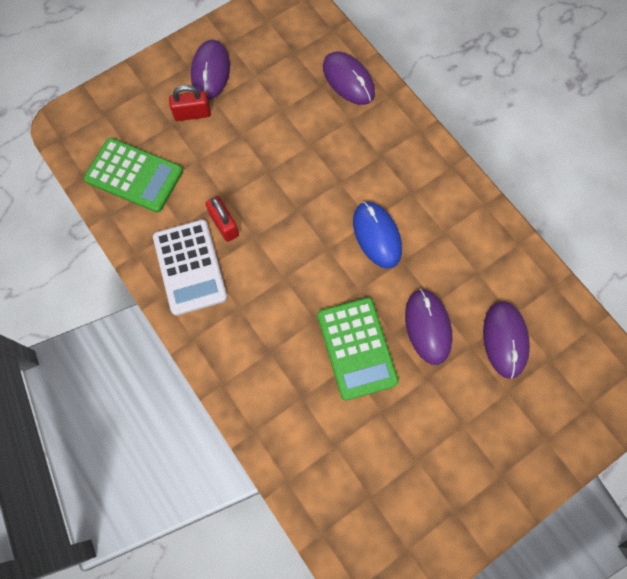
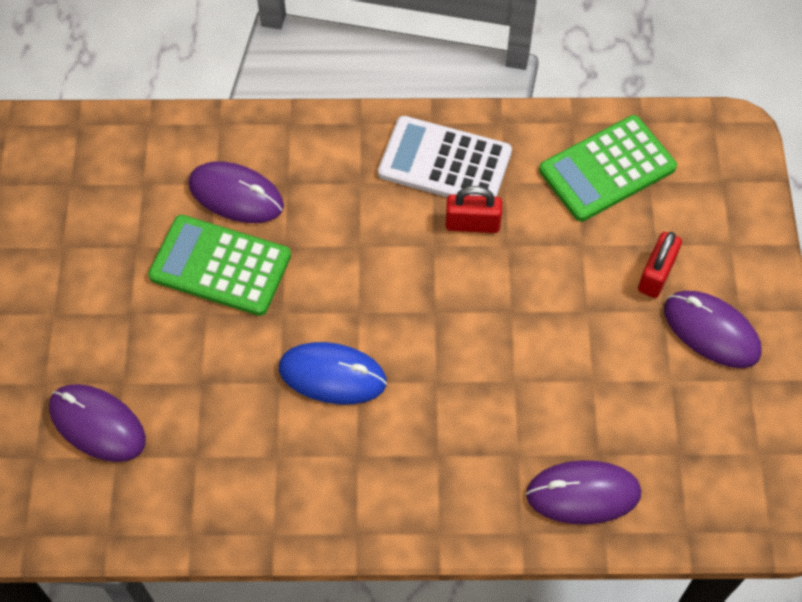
camera: 125 degrees right, 10 degrees down
purple mouse [405,289,452,365] -> purple mouse moved to [188,162,284,223]

